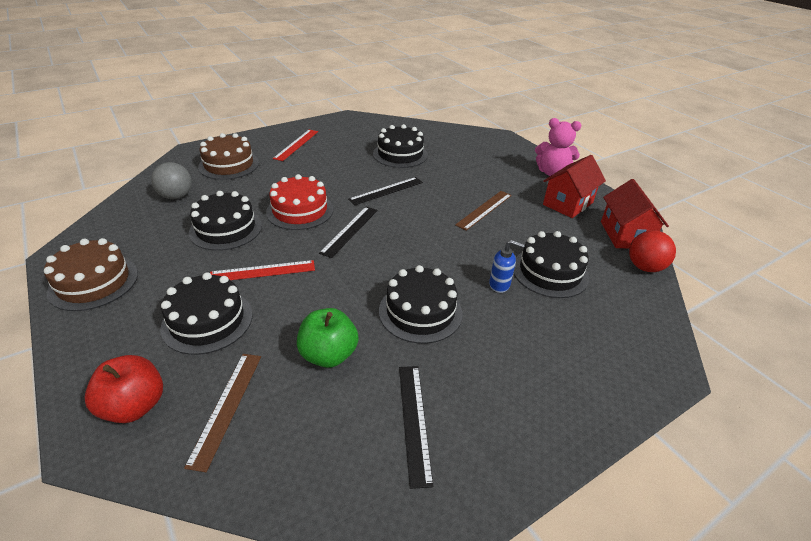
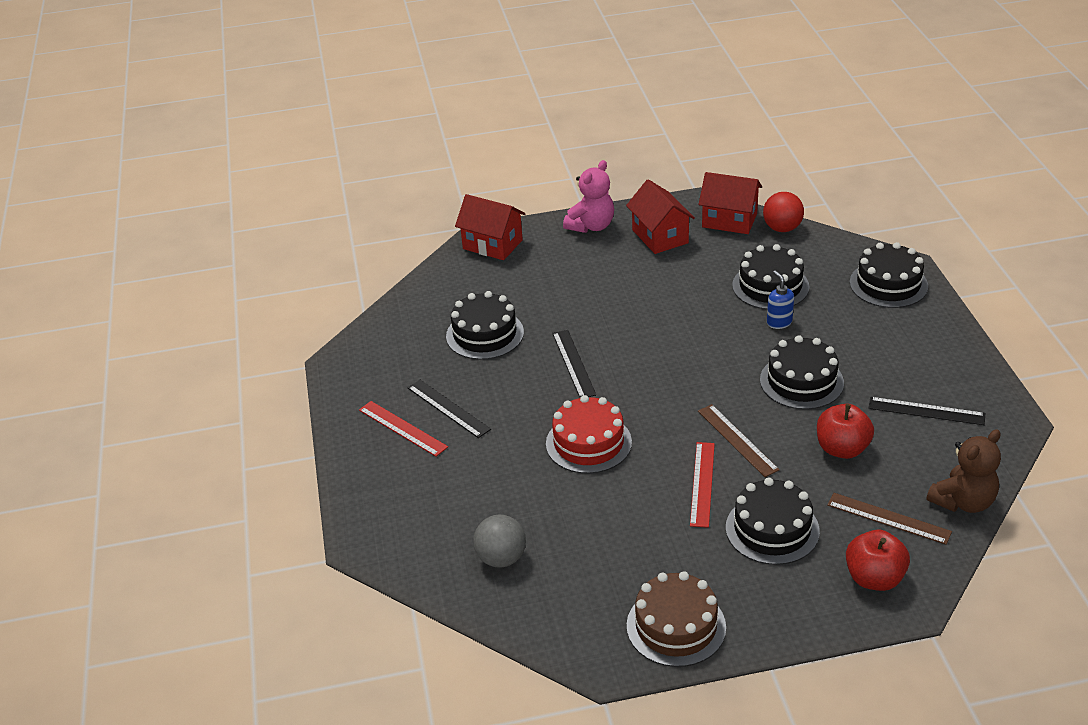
camera: 65 degrees left, 0 degrees up
black cake [189,191,262,251] -> black cake moved to [850,242,928,308]
brown cake [198,133,259,180] -> none
green apple [297,308,358,368] -> red apple [817,404,874,459]
black ruler [319,207,378,258] -> black ruler moved to [408,380,491,438]
brown ruler [455,191,512,231] -> brown ruler moved to [698,404,779,477]
blue soap dispenser [489,240,525,293] -> blue soap dispenser turned 60 degrees counterclockwise [767,271,794,329]
none -> red house [455,194,526,260]
none -> brown teddy bear [926,429,1001,513]

